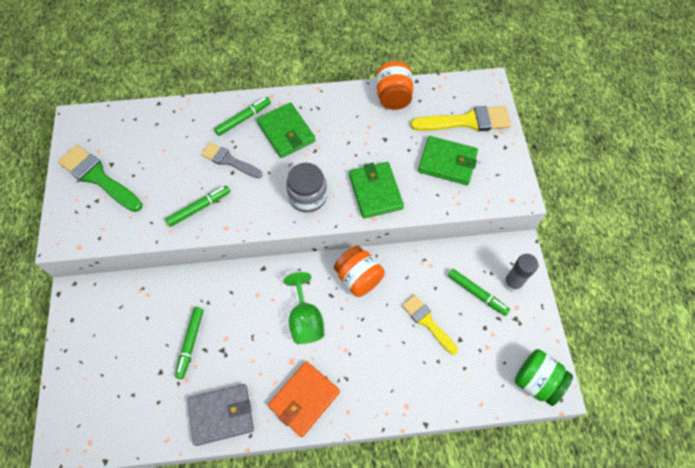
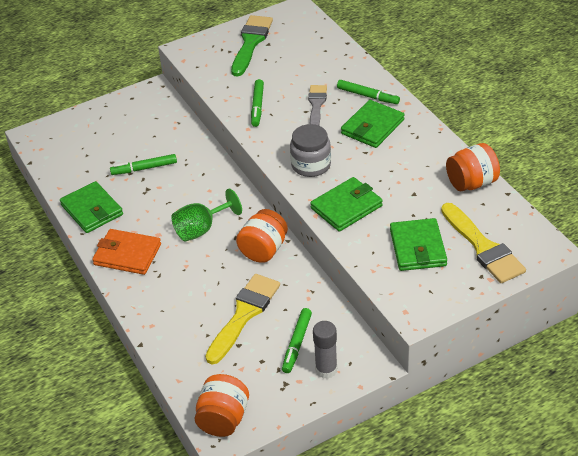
camera: 70 degrees right, 20 degrees down
green marker [165,185,230,227] -> green marker turned 60 degrees clockwise [251,79,264,127]
grey wallet [188,384,254,446] -> green wallet [60,181,123,233]
yellow brush [402,295,458,355] -> yellow brush [205,274,280,364], size x1.54
green jar [515,349,573,406] -> orange jar [195,374,249,437]

